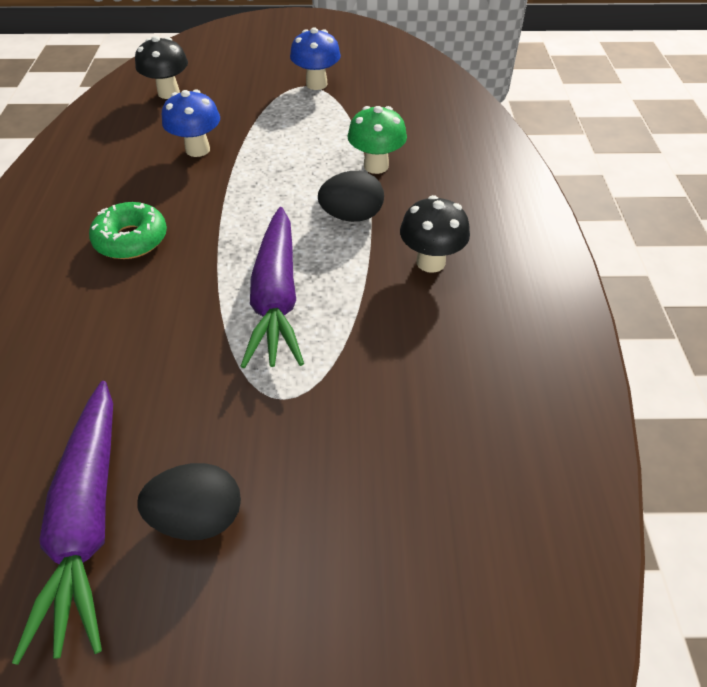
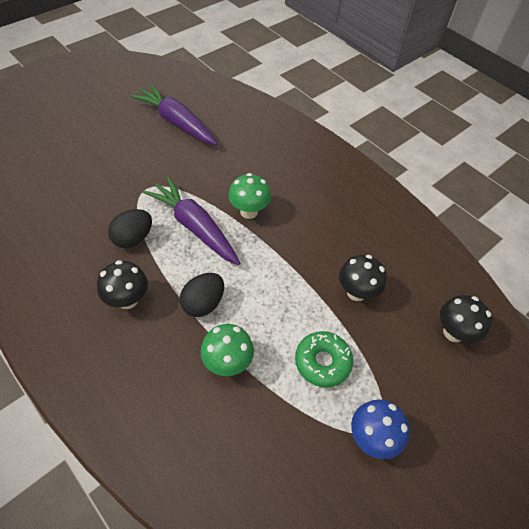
camera: 135 degrees right, 5 degrees up
green donut [89,202,167,259] -> green donut moved to [295,331,353,388]
black egg [137,463,241,540] -> black egg moved to [108,209,152,248]
blue mushroom [162,90,220,157] -> black mushroom [339,255,387,301]
none -> green mushroom [228,173,271,219]

